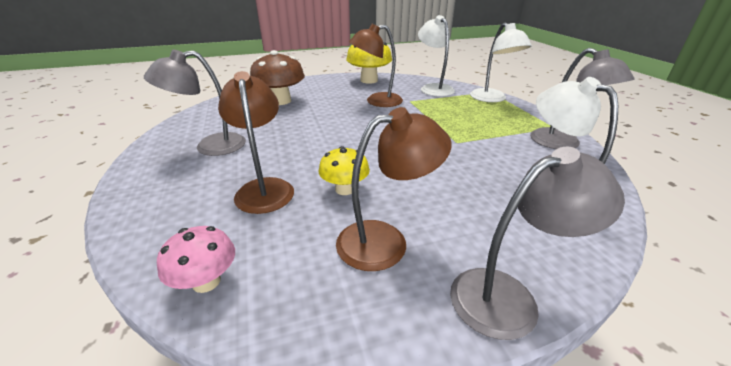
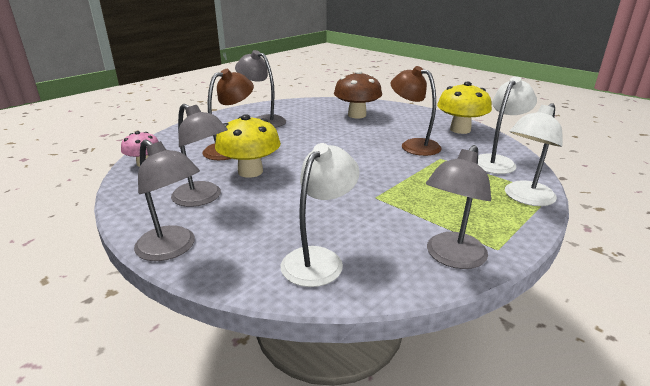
camera: 60 degrees right, 5 degrees down
yellow mushroom [319,146,370,195] -> yellow mushroom [215,114,281,178], size x1.66
brown lamp [336,107,451,271] -> grey lamp [171,104,228,207]

